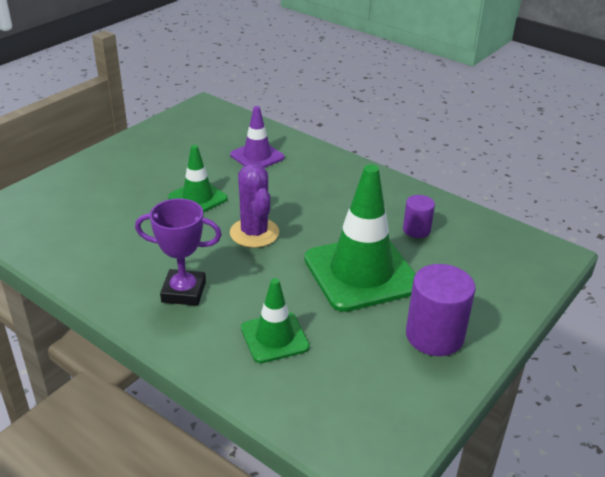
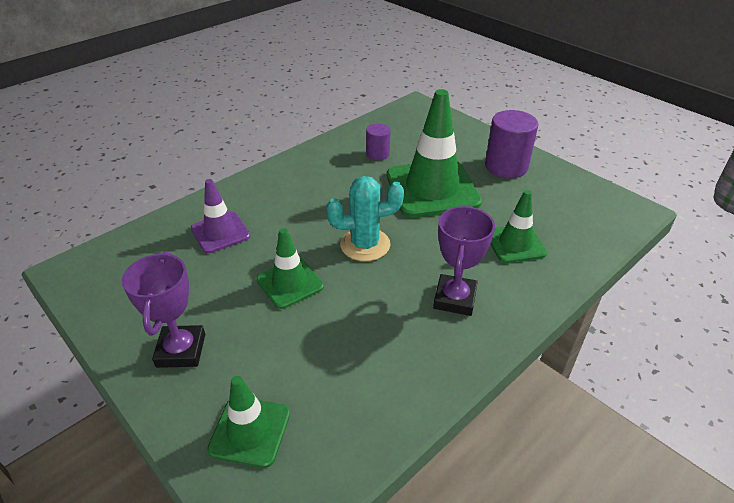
camera: 80 degrees left, 5 degrees up
purple cactus [230,164,279,248] -> turquoise cactus [326,176,404,261]
none -> purple trophy [122,251,205,368]
none -> green traffic cone [207,376,290,468]

